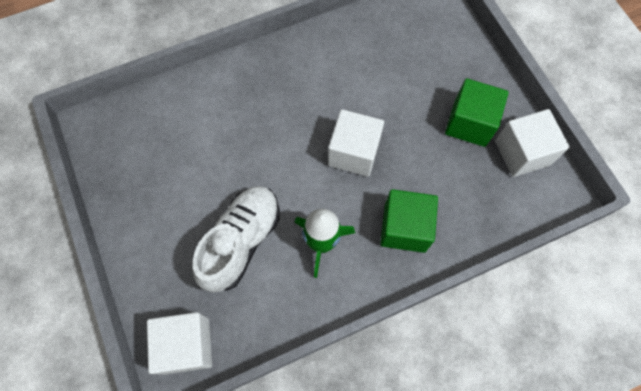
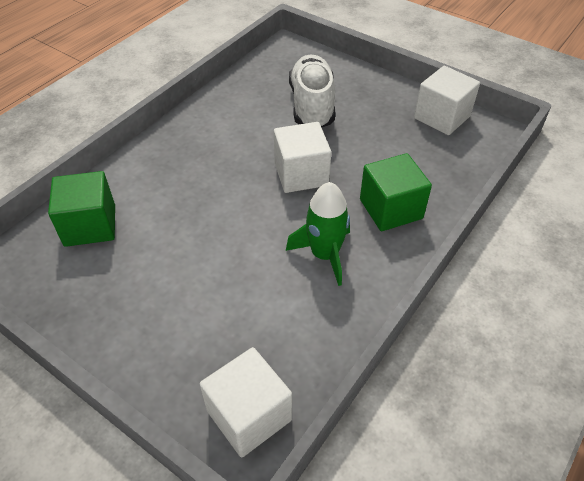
camera: 30 degrees left, 20 degrees down
white shoe [192,186,280,293] -> white shoe moved to [289,55,335,128]
green cube [445,78,509,147] -> green cube moved to [48,171,115,247]

